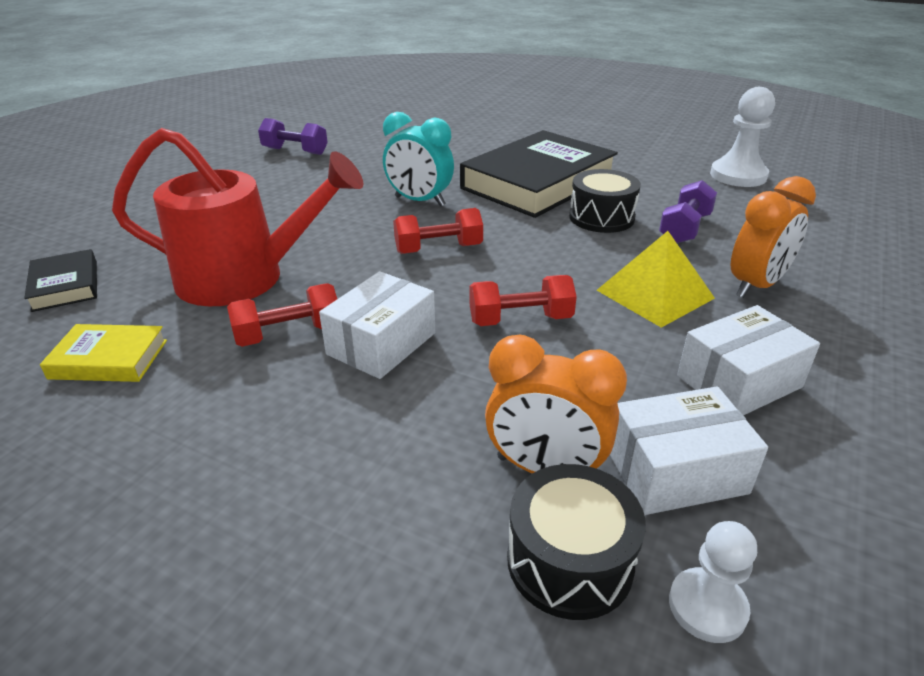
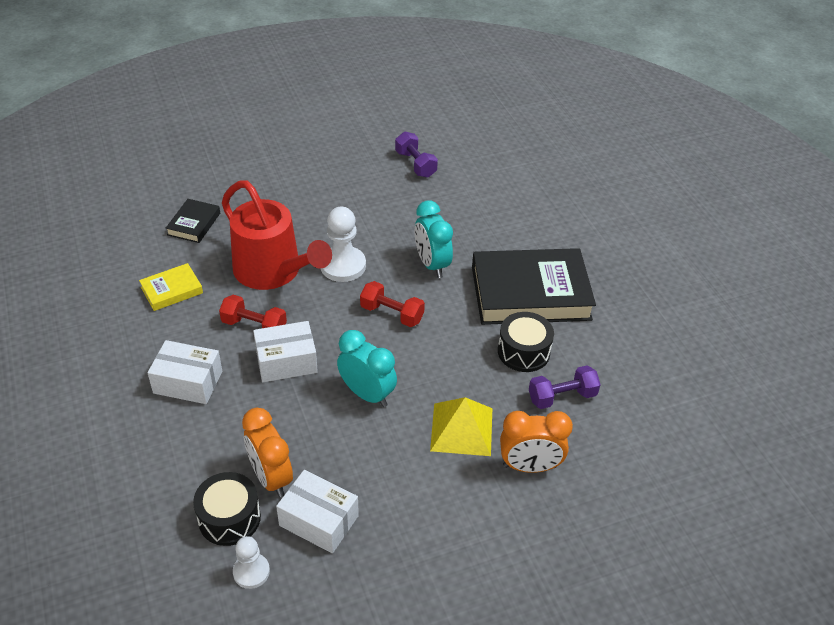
camera: 40 degrees right, 10 degrees up
yellow book [40,324,167,382] -> yellow book turned 75 degrees counterclockwise [139,263,203,311]
red dumbbell [469,275,577,326] -> turquoise clock [337,330,397,407]
white box [677,305,820,415] -> white box moved to [148,340,222,404]
white pawn [710,87,775,187] -> white pawn moved to [321,207,366,282]

